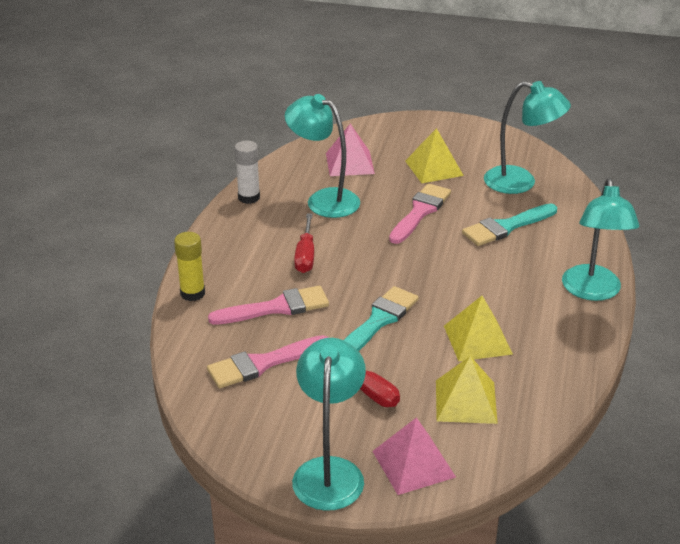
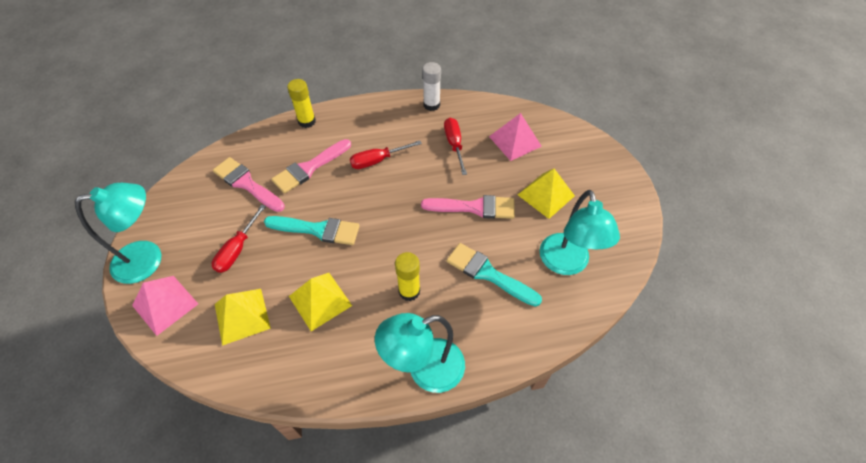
camera: 65 degrees right, 20 degrees up
pink brush [208,286,329,325] -> pink brush turned 90 degrees clockwise [271,139,351,194]
turquoise lamp [285,94,360,218] -> red screwdriver [444,118,467,175]
none -> yellow glue stick [395,252,420,301]

